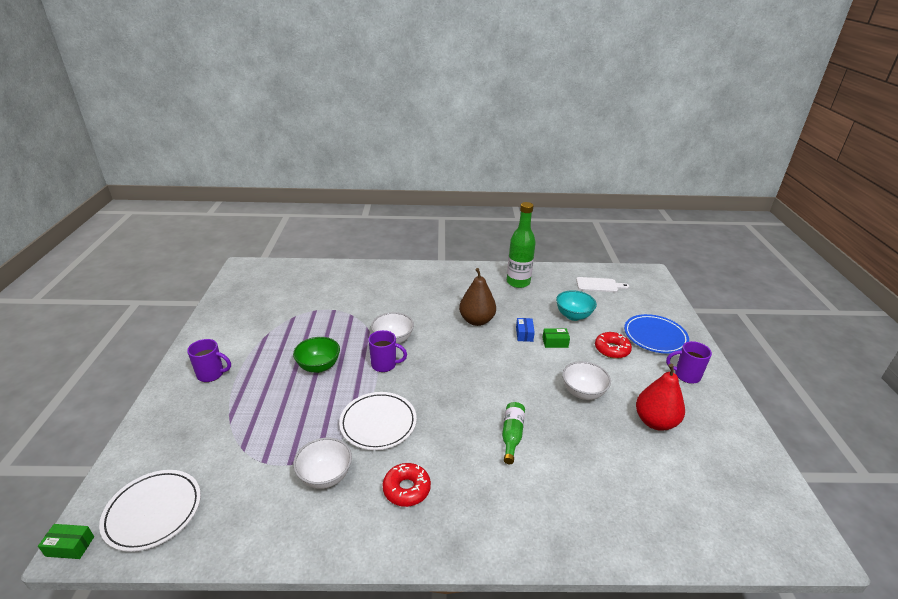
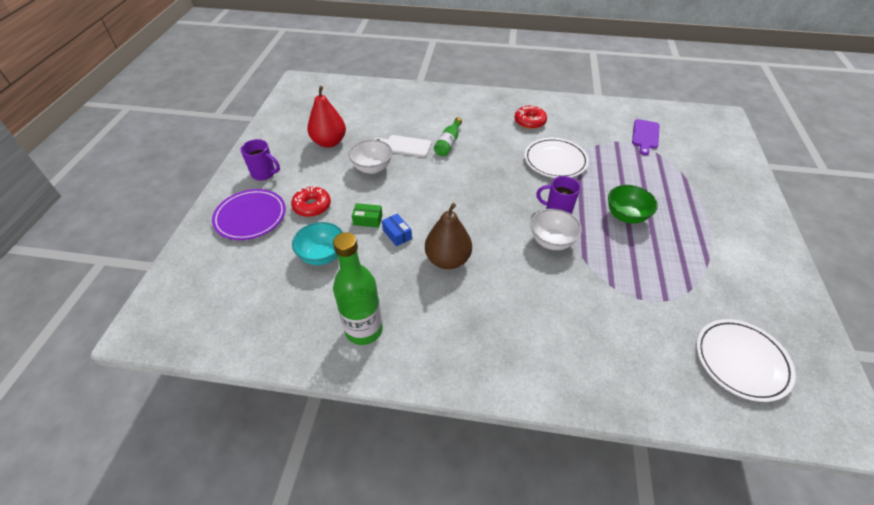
camera: 170 degrees left, 15 degrees up
green box [38,524,94,559] -> none
white plate [99,470,201,552] -> white plate moved to [696,319,796,402]
purple mug [187,339,231,382] -> none
white bowl [293,438,352,489] -> none
blue box [516,318,535,342] -> blue box turned 45 degrees counterclockwise [382,213,412,246]
white cutting board [576,277,629,292] -> white cutting board moved to [374,135,431,157]
blue plate [624,314,689,354] -> purple plate [212,189,286,240]
none -> purple cutting board [632,119,659,155]

